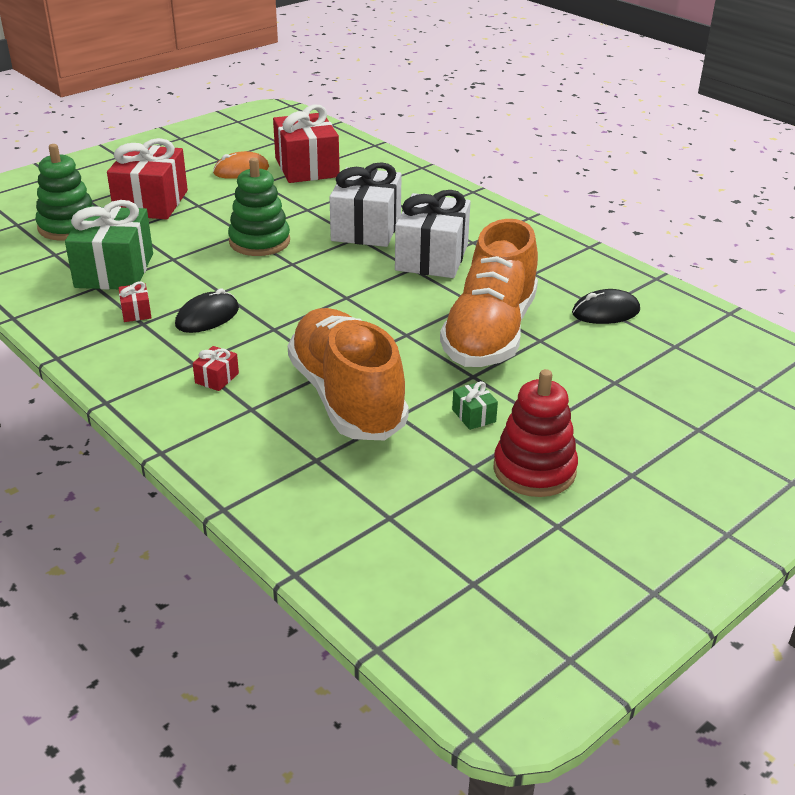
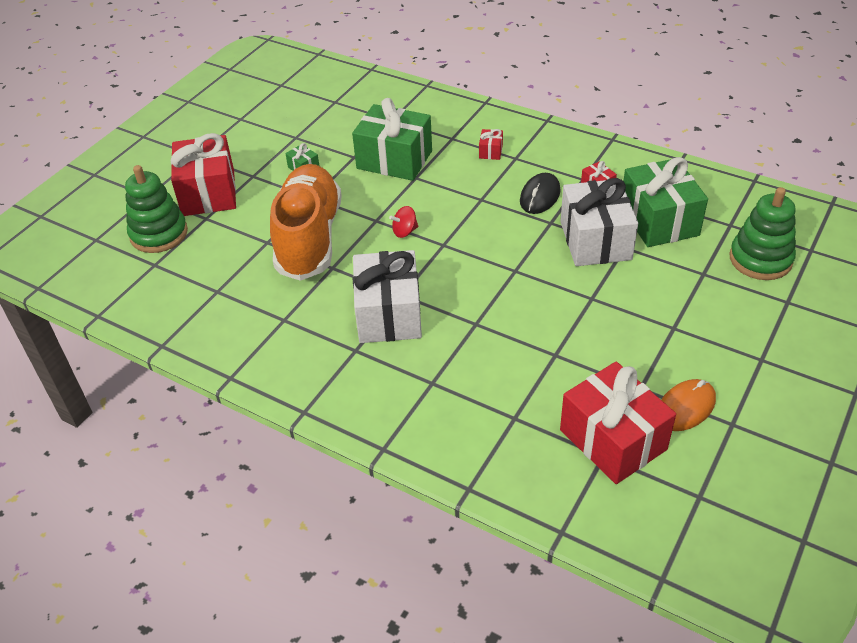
camera: 165 degrees right, 10 degrees up
red gift [107,138,188,219] -> red gift moved to [171,133,236,216]
green stacking toy [228,158,290,256] -> green stacking toy moved to [125,165,188,253]
orange shoe [288,308,409,440] -> green gift [352,98,432,181]
white gift [330,162,402,247] -> white gift moved to [560,178,638,266]
red stacking toy [493,369,578,497] -> none
black mouse [572,289,640,324] -> none
none -> red spinning top [389,206,418,238]

